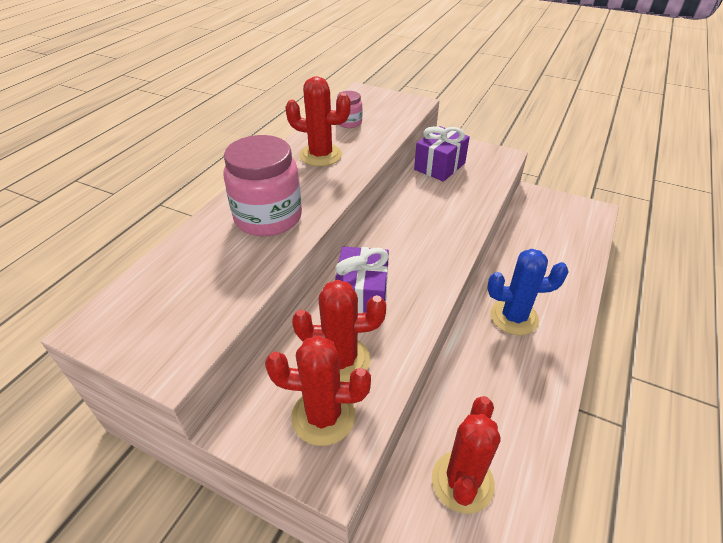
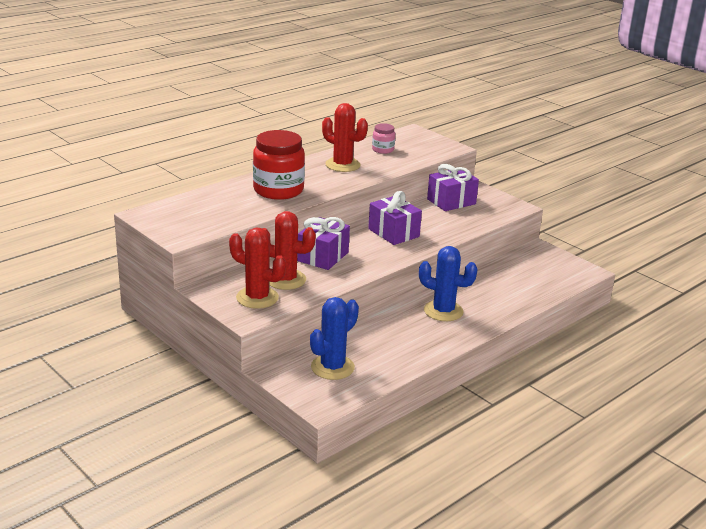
camera: 20 degrees right, 15 degrees down
pink jar [223,135,302,236] -> red jar [253,130,305,200]
red cactus [432,396,501,514] -> blue cactus [310,297,359,380]
none -> purple gift [368,191,422,245]

